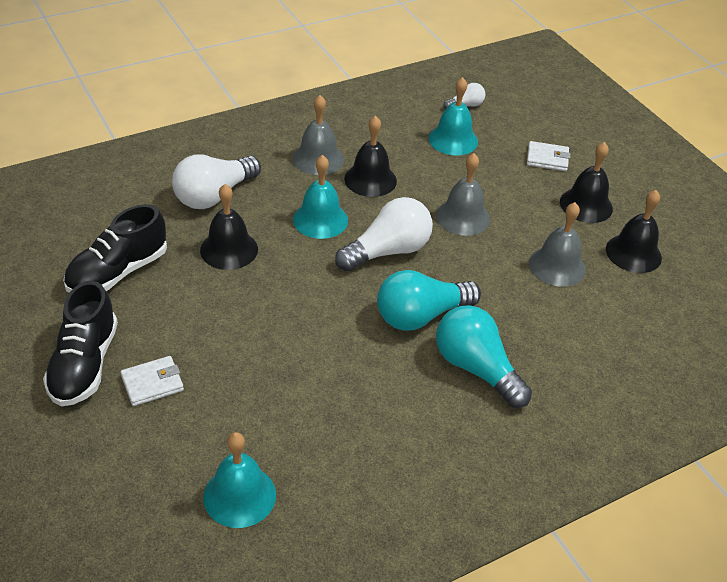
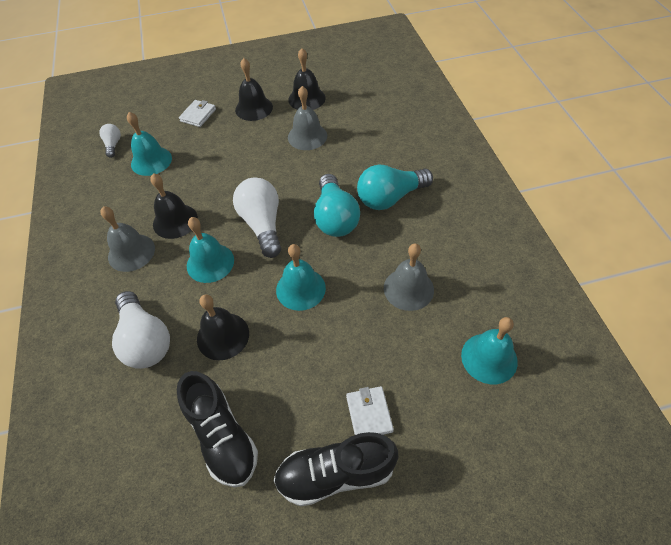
camera: 70 degrees left, 10 degrees up
black shoe [43,281,118,406] -> black shoe turned 150 degrees clockwise [274,432,398,507]
grey bell [436,153,490,236] -> grey bell moved to [384,244,434,311]
none -> turquoise bell [276,244,326,311]

